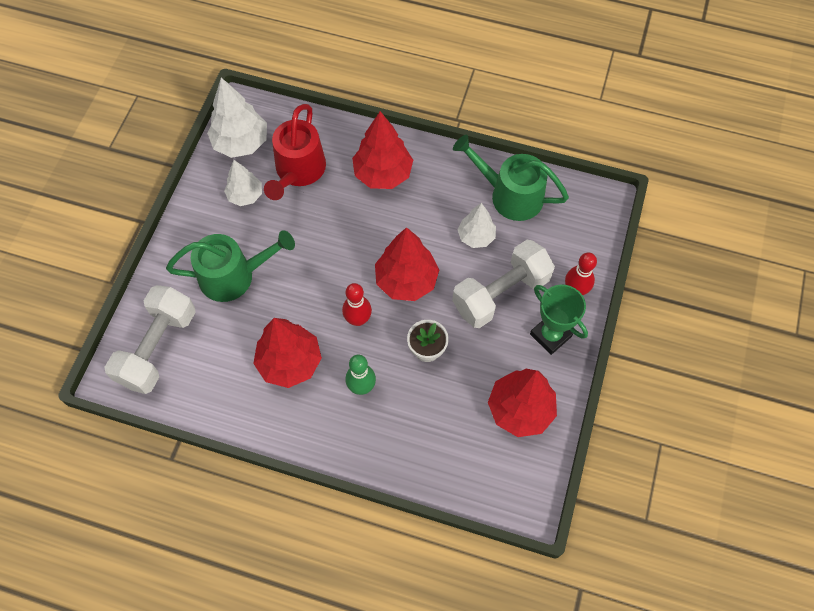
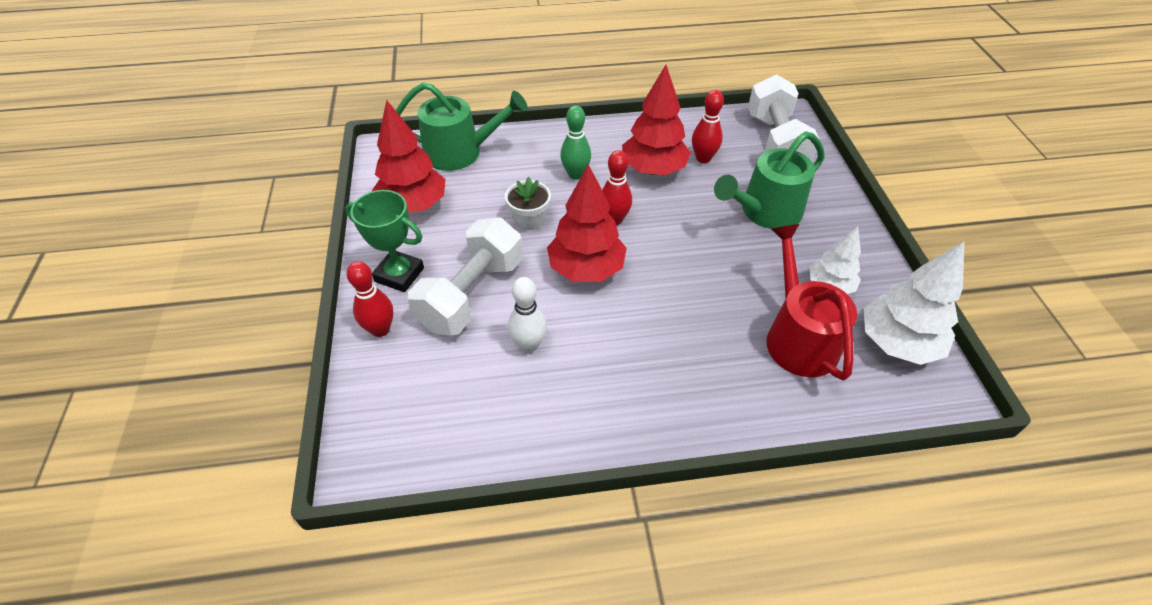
camera: 155 degrees right, 15 degrees down
red tree [352,111,413,189] -> none
green watering can [453,135,569,221] -> green watering can moved to [395,82,528,171]
white tree [457,203,496,248] -> white bowling pin [508,277,547,352]
none -> red bowling pin [692,90,724,163]

